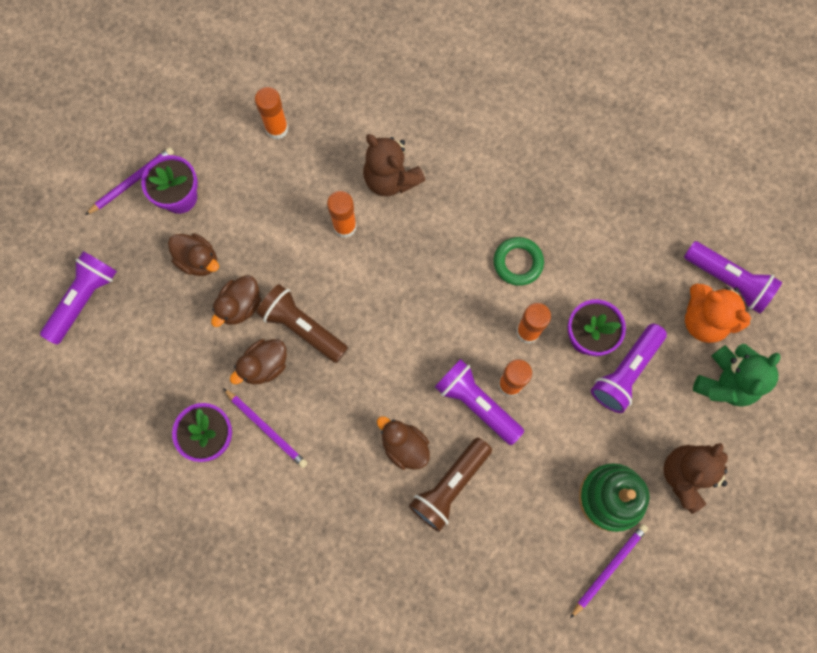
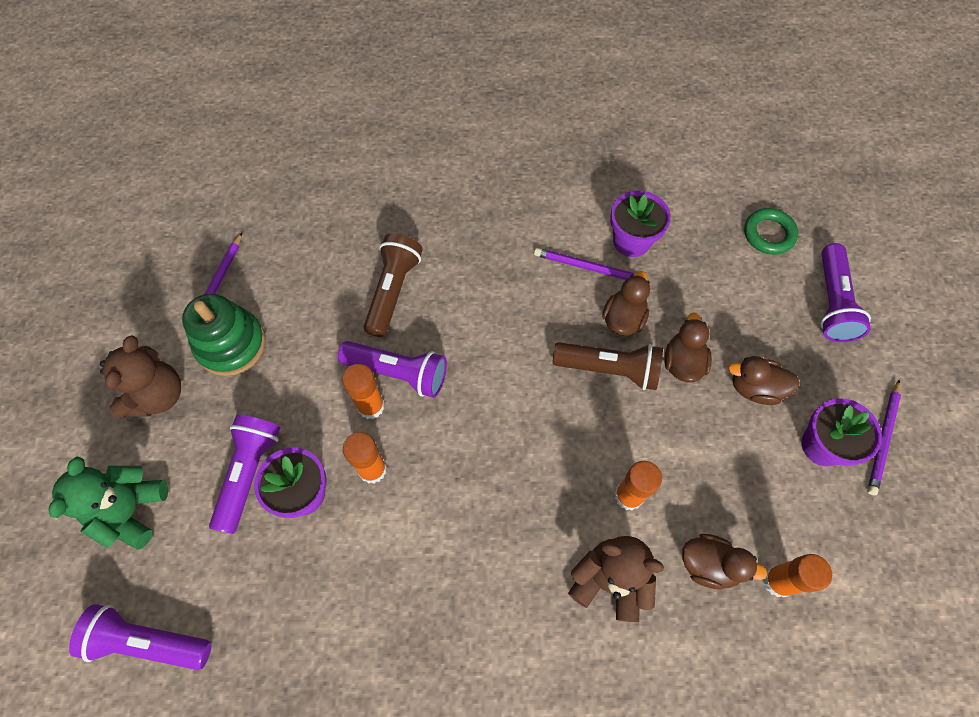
camera: 155 degrees right, 10 degrees down
brown duck [377,416,430,470] -> brown duck moved to [682,534,767,590]
green ring [494,237,544,286] -> green ring moved to [744,208,798,255]
orange teddy bear [685,284,751,343] -> none

